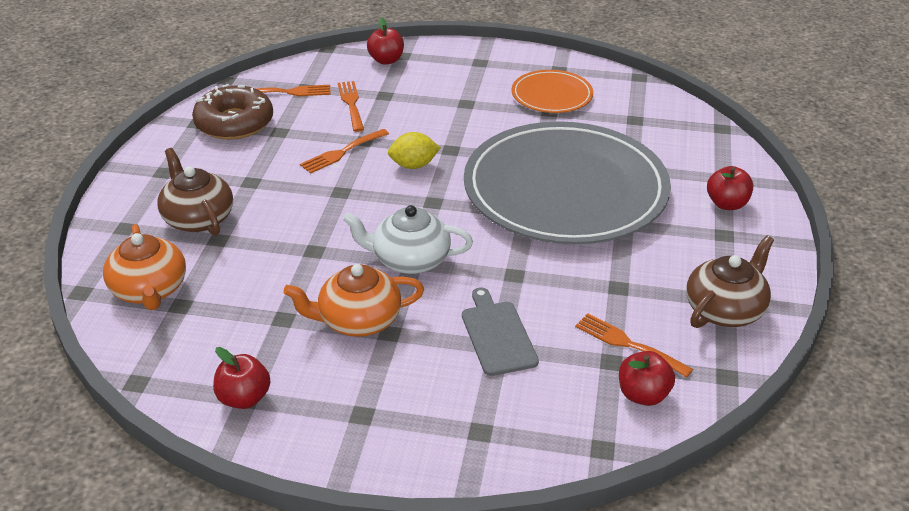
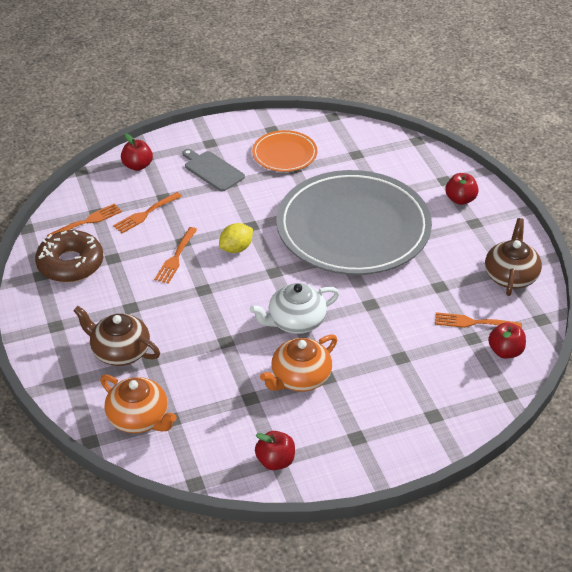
camera: 30 degrees left, 5 degrees up
orange fork [338,81,364,132] -> orange fork turned 90 degrees counterclockwise [113,192,182,233]
grey cutting board [462,287,539,376] -> grey cutting board moved to [182,149,245,191]

